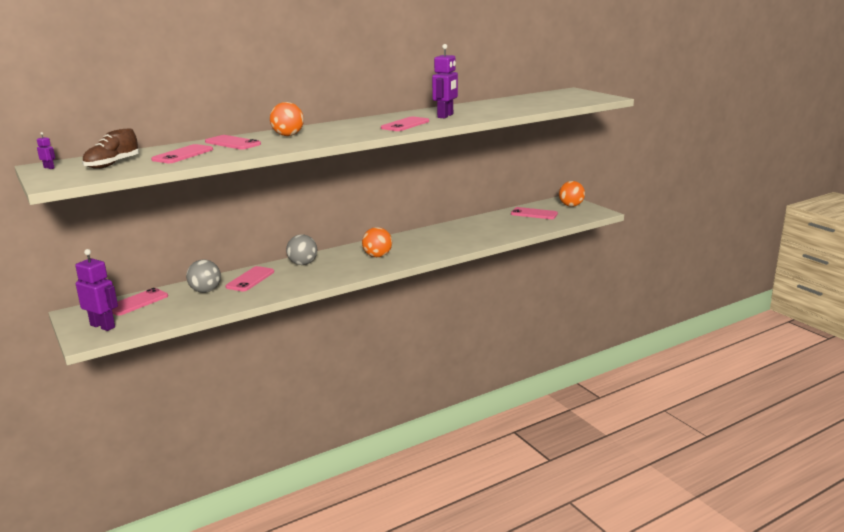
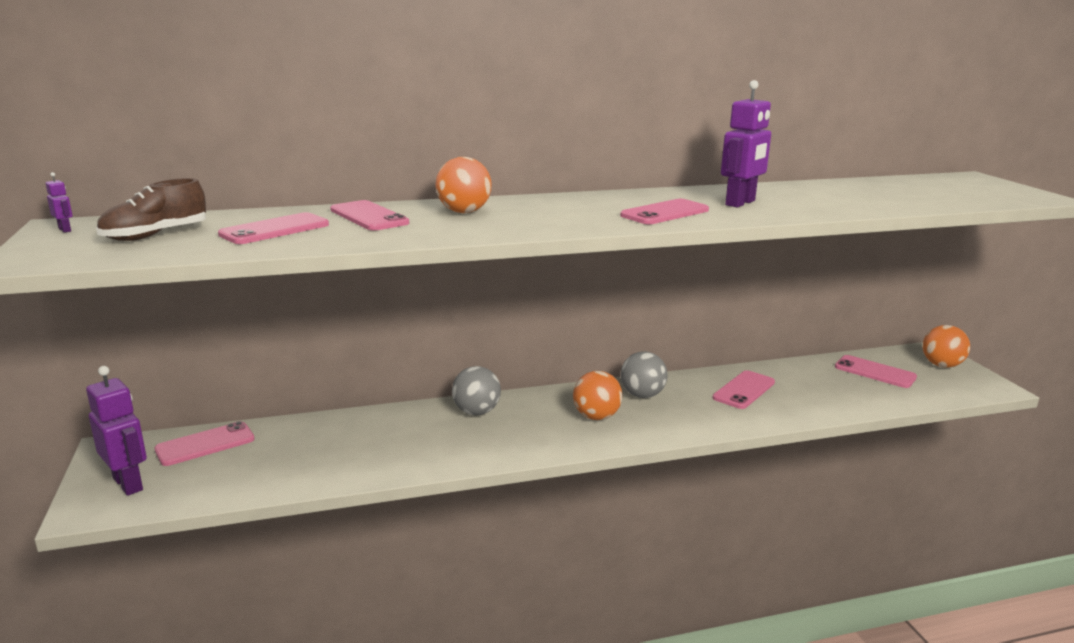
camera: 15 degrees right, 0 degrees up
grey ball [186,259,221,293] -> grey ball moved to [620,352,667,398]
pink phone [226,266,274,291] -> pink phone moved to [712,370,775,409]

